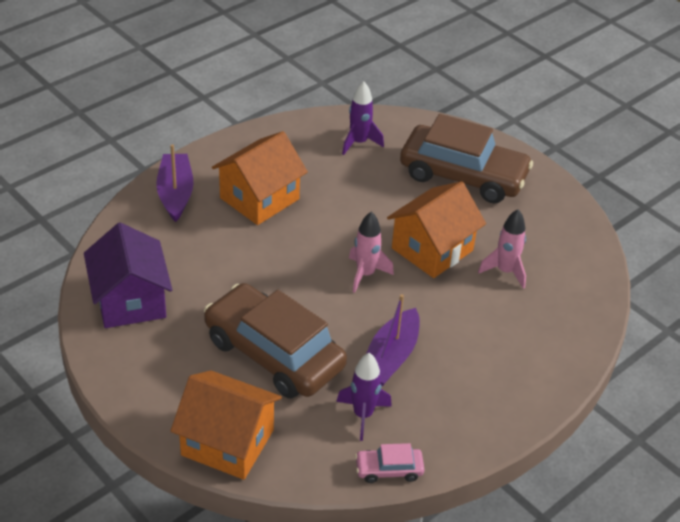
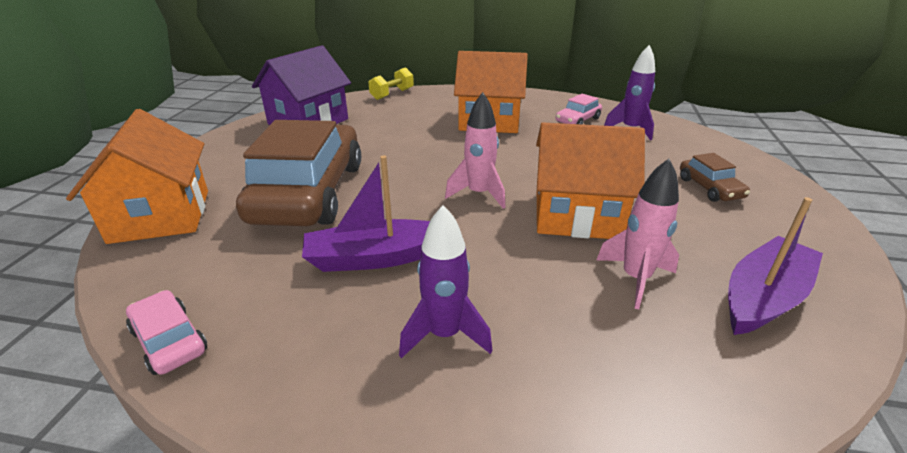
camera: 55 degrees right, 10 degrees down
purple boat [156,144,194,222] -> purple boat moved to [728,197,823,335]
purple rocket [336,353,392,441] -> purple rocket moved to [399,205,492,358]
brown car [400,114,533,204] -> brown car [680,153,750,202], size x0.42
none -> yellow dumbbell [368,67,414,100]
none -> pink car [555,94,602,125]

